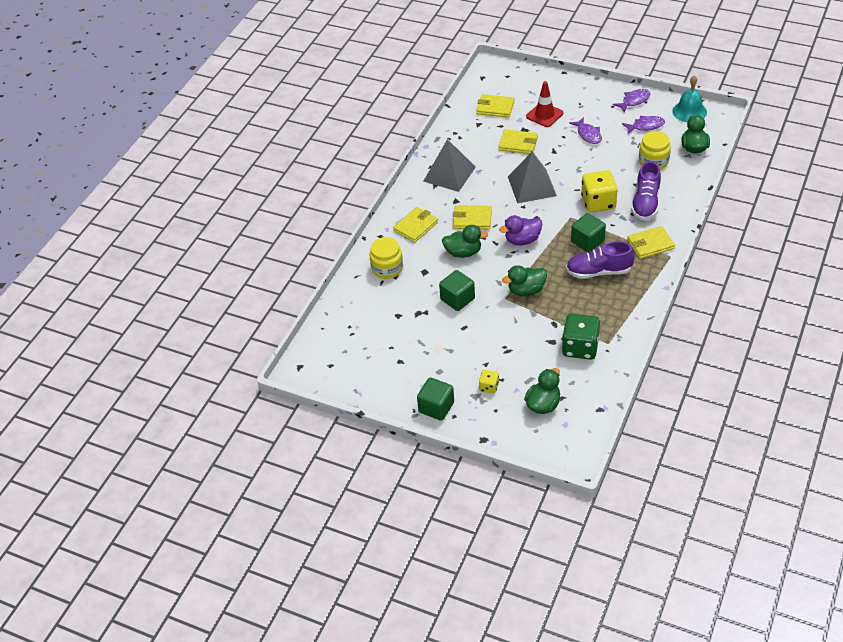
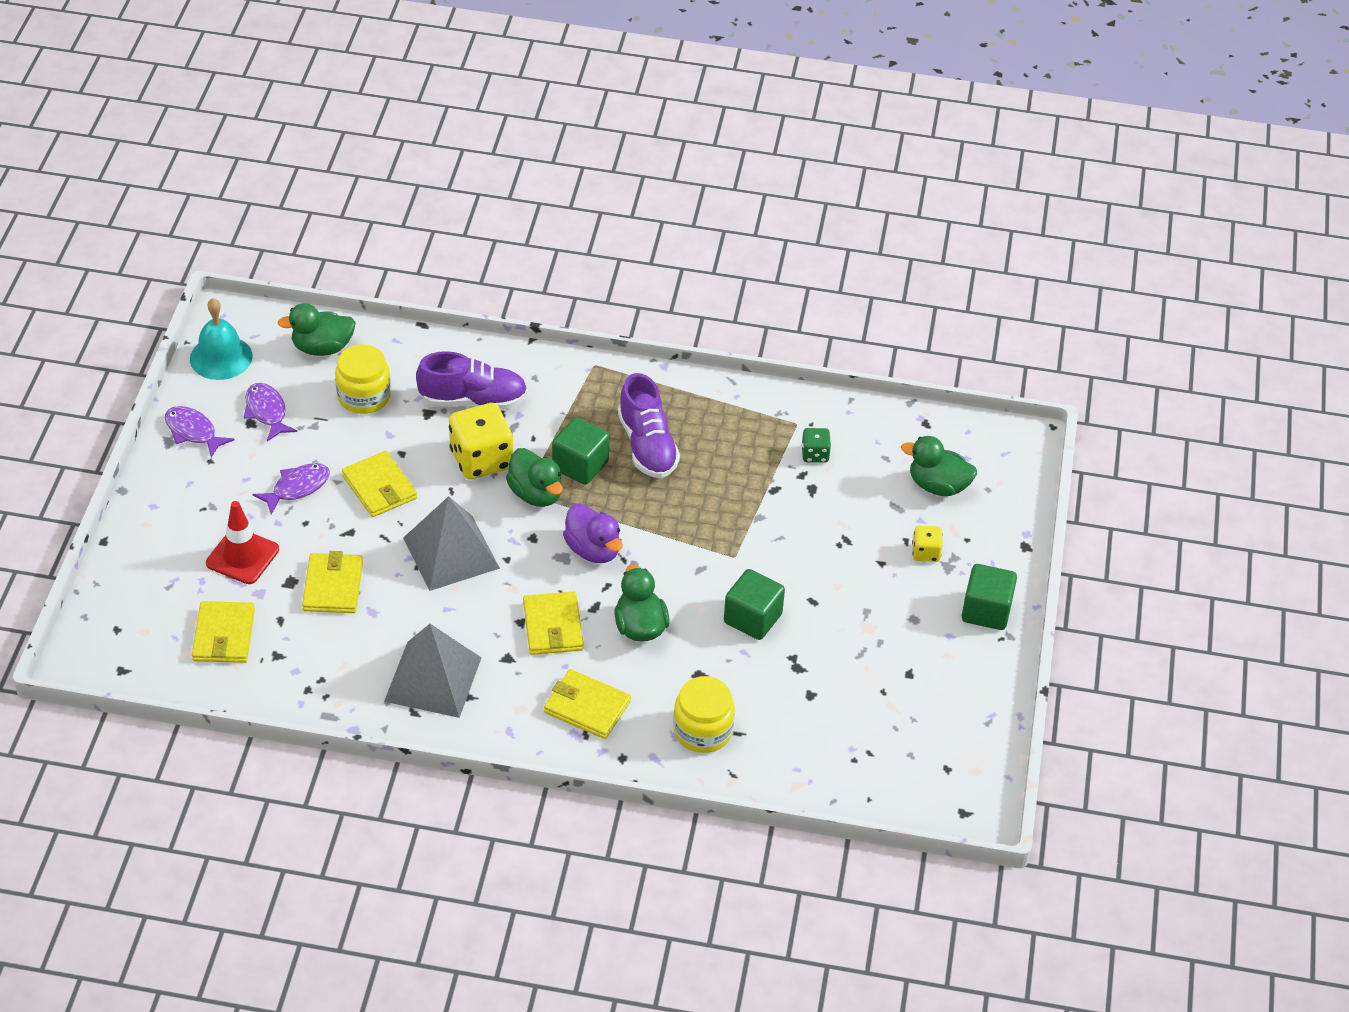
camera: 110 degrees left, 0 degrees up
green duck [502,265,547,296] -> green duck moved to [506,448,563,507]
green dice [562,313,600,360] -> green dice [801,428,831,463], size x0.50
yellow wallet [627,226,675,259] -> yellow wallet moved to [342,451,417,517]

